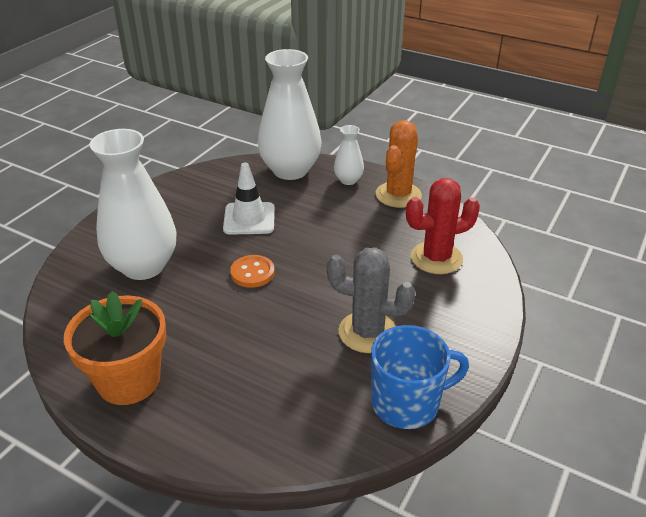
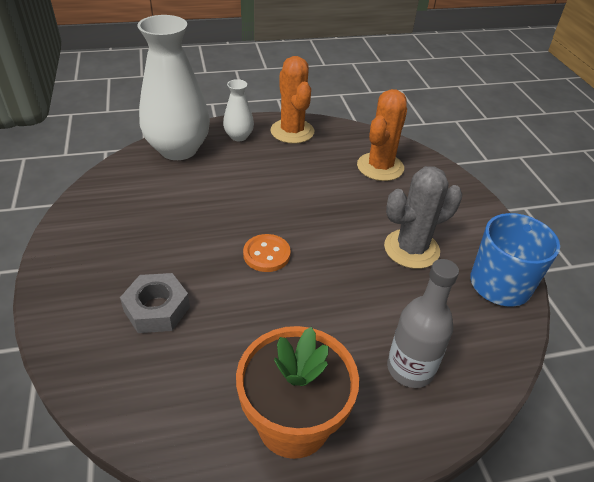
camera: 45 degrees left, 5 degrees up
white vase [89,129,176,280] -> grey nut [120,273,190,333]
white traffic cone [223,162,275,235] -> none
red cactus [406,178,480,274] -> orange cactus [357,89,407,181]
none -> grey bottle [387,259,459,388]

